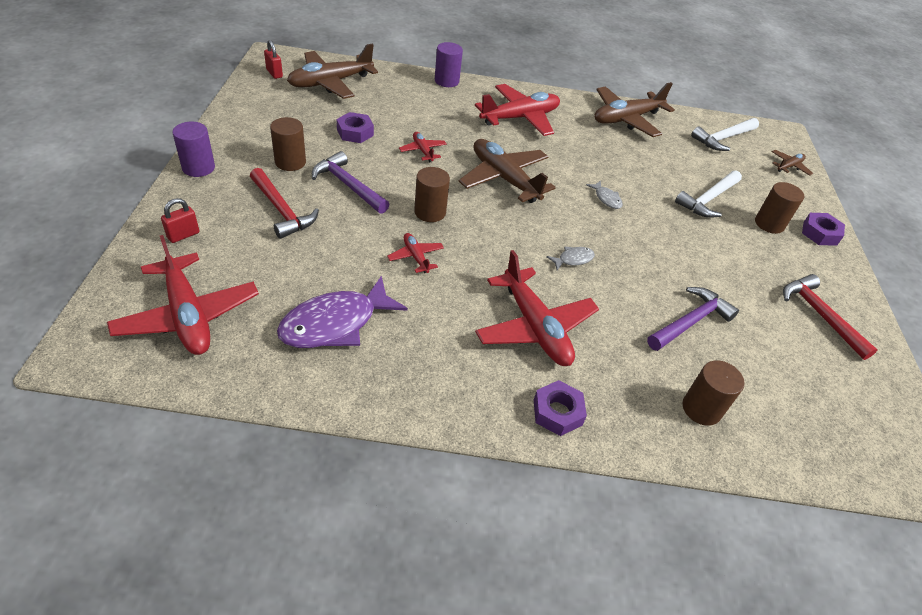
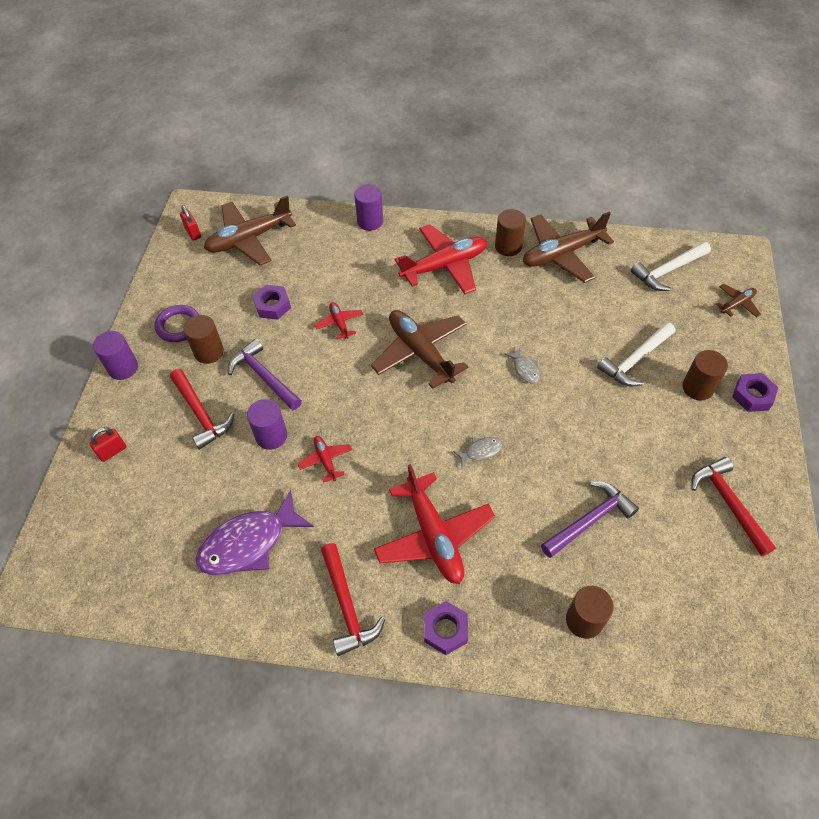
camera: 10 degrees right, 10 degrees up
red plane [107,235,259,355] -> none
brown cylinder [414,167,450,222] -> brown cylinder moved to [495,209,526,256]
none -> purple ring [155,305,199,342]
none -> purple cylinder [247,399,287,450]
none -> red hammer [321,543,385,656]

